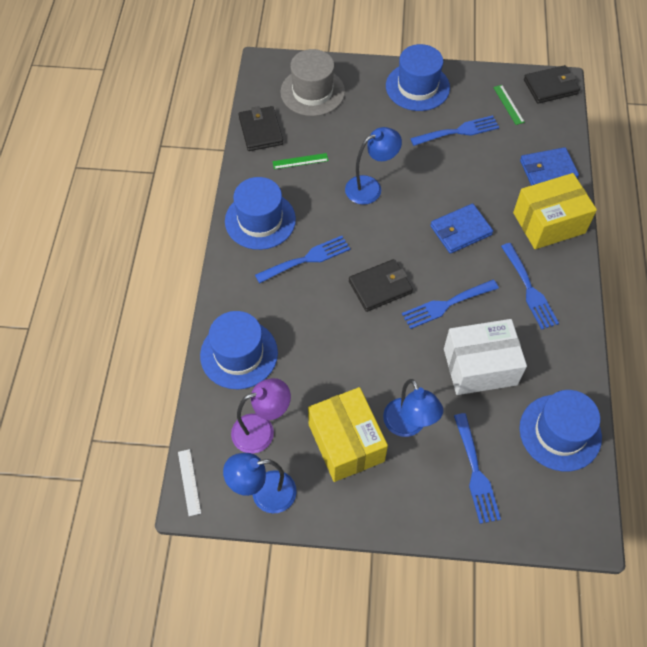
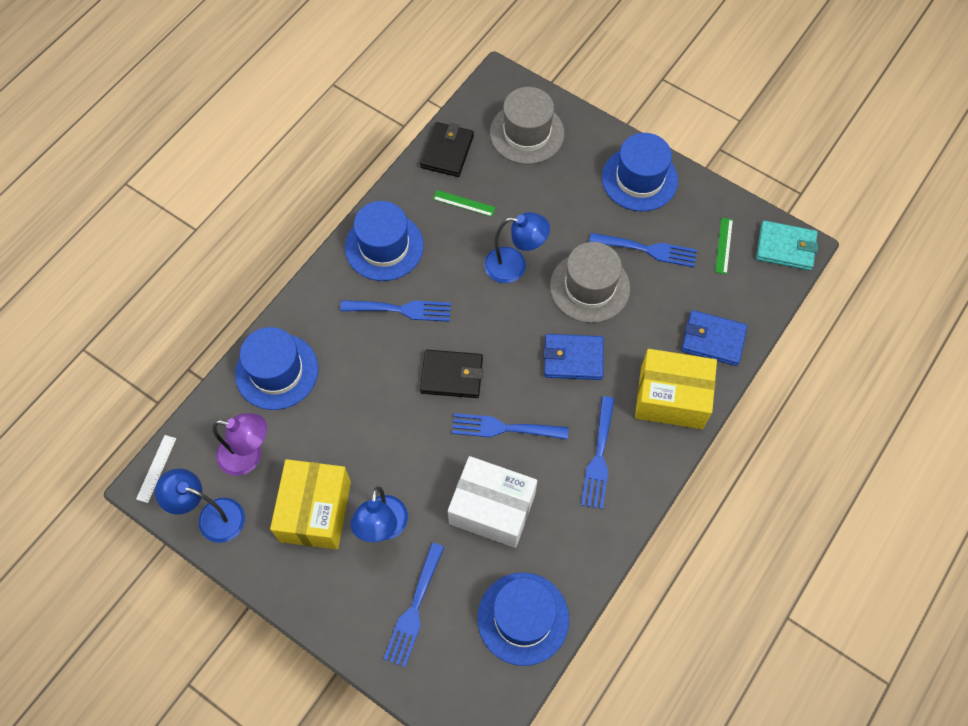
camera: 30 degrees right, 5 degrees up
black wallet [524,65,580,104] -> turquoise wallet [756,221,818,270]
none -> grey hat [550,242,630,323]

